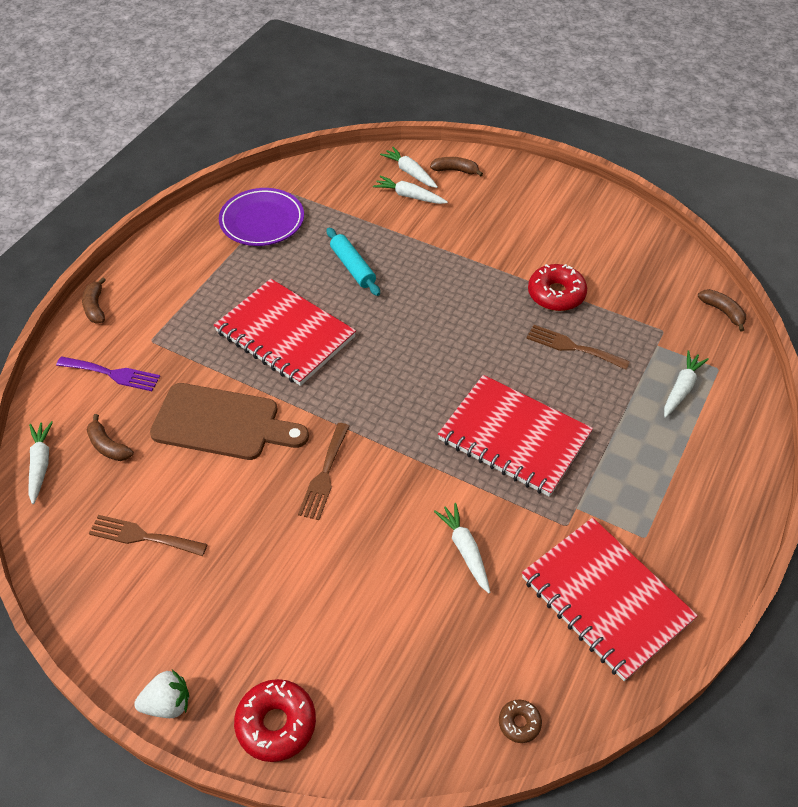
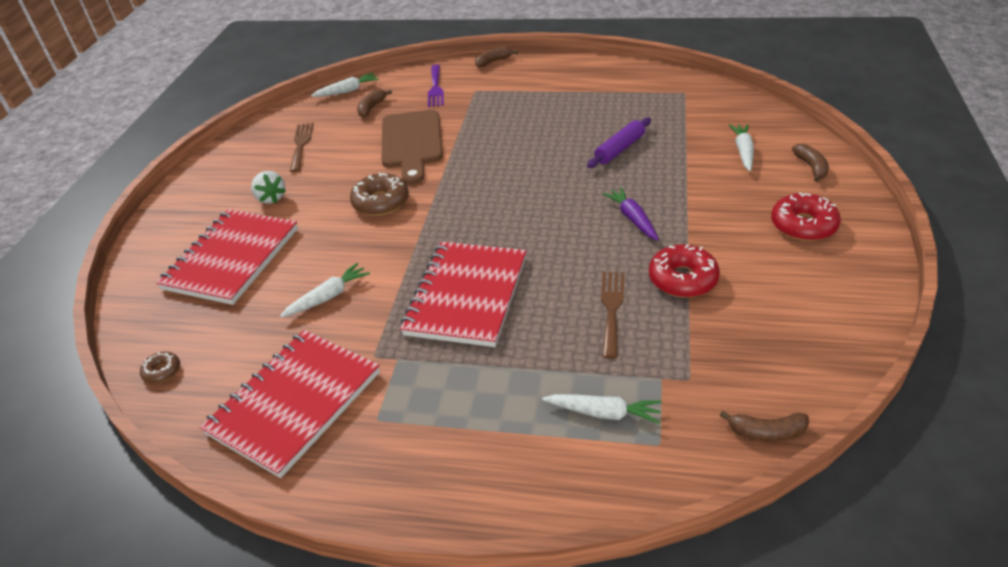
camera: 75 degrees right, 10 degrees down
white strawberry [134,670,189,718] -> white strawberry moved to [251,171,286,204]
red notebook [214,279,356,386] -> red notebook moved to [156,209,298,305]
purple plate [219,188,304,246] -> none
red donut [234,679,316,762] -> red donut moved to [771,192,841,241]
brown fork [298,423,350,520] -> brown donut [350,173,409,216]
turquoise rolling pin [327,228,380,296] -> purple rolling pin [587,117,651,168]
white carrot [380,147,438,188] -> none
brown banana [698,289,746,332] -> brown banana turned 60 degrees clockwise [719,411,809,442]
none -> purple carrot [603,187,659,241]

